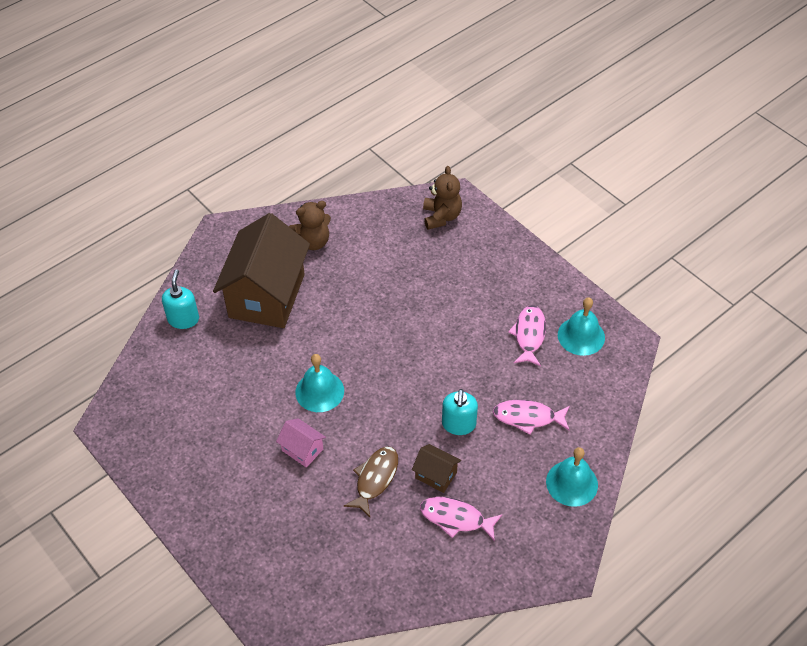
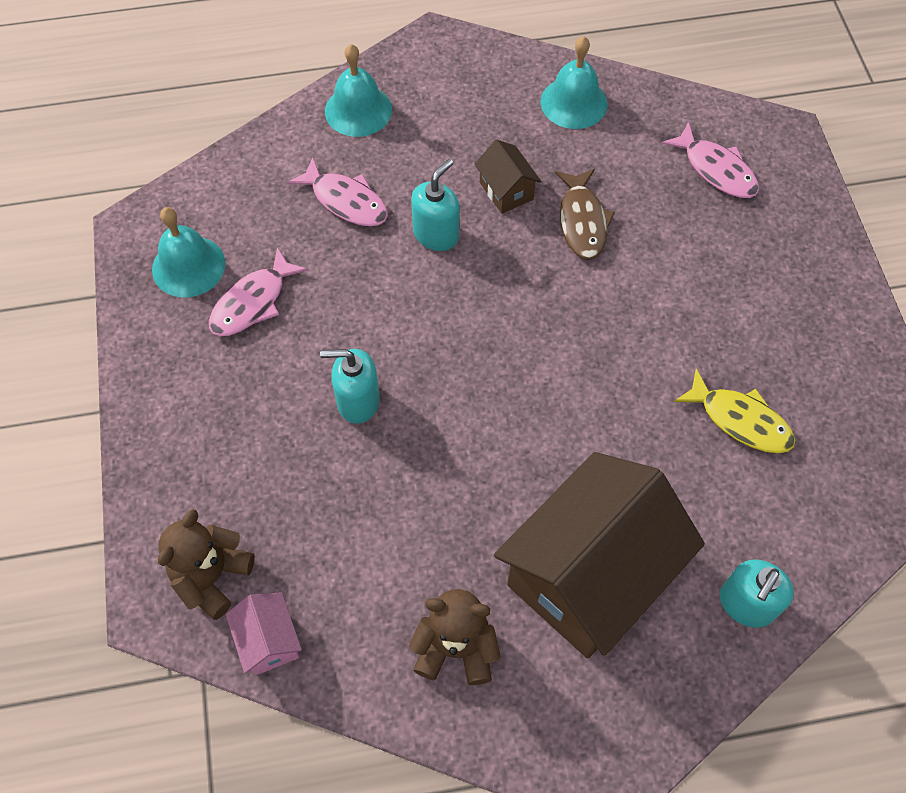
camera: 150 degrees left, 10 degrees up
pink house [276,418,326,468] -> pink house moved to [226,592,302,675]
turquoise bell [295,354,344,412] -> turquoise bell moved to [541,36,607,129]
brown fish [344,446,398,517] -> brown fish turned 60 degrees counterclockwise [555,169,615,260]
pink fish [420,497,503,541] -> pink fish moved to [662,122,759,198]
none -> turquoise soap dispenser [320,349,380,424]
none -> yellow fish [674,369,795,453]

